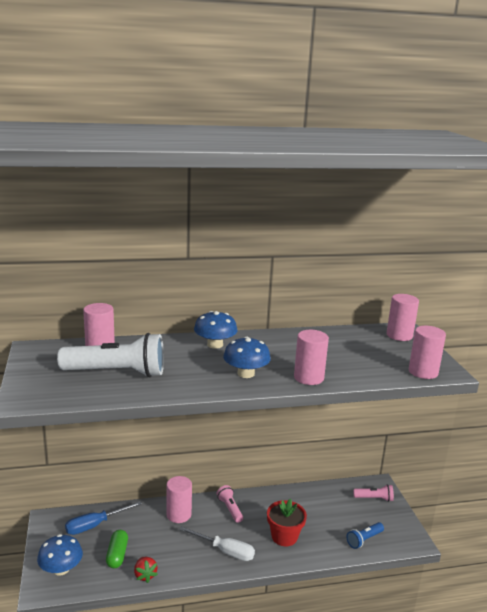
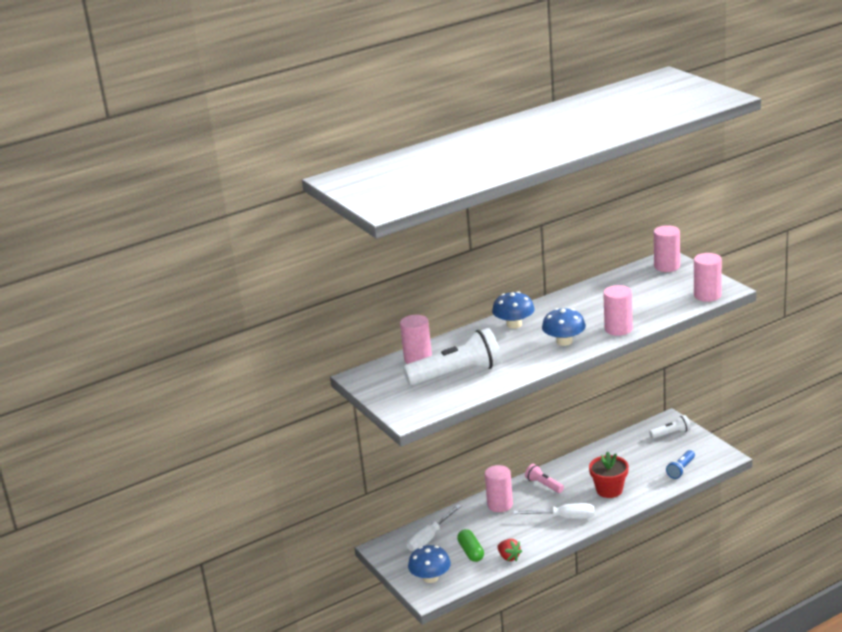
camera: 15 degrees left, 5 degrees up
blue screwdriver [65,501,142,535] -> white screwdriver [407,505,462,551]
pink flashlight [353,484,394,502] -> white flashlight [649,415,691,439]

